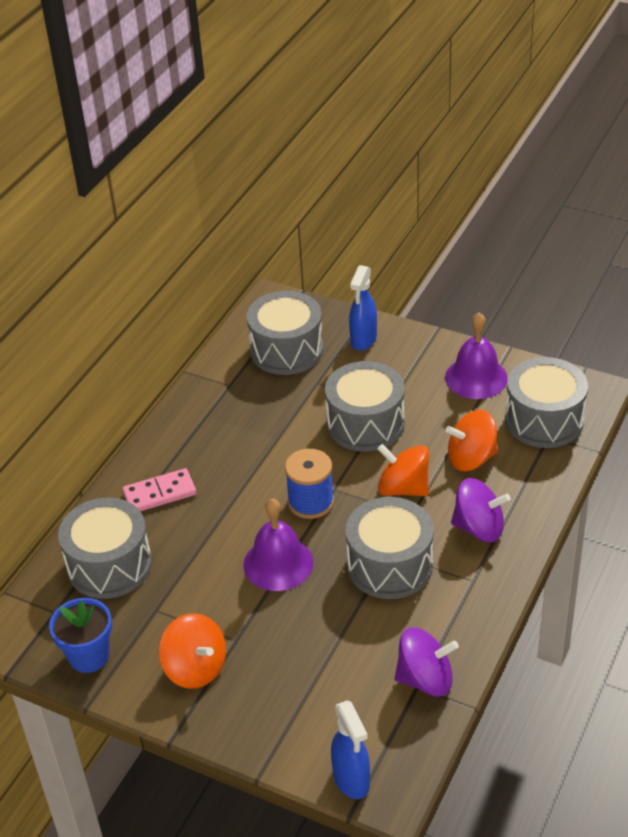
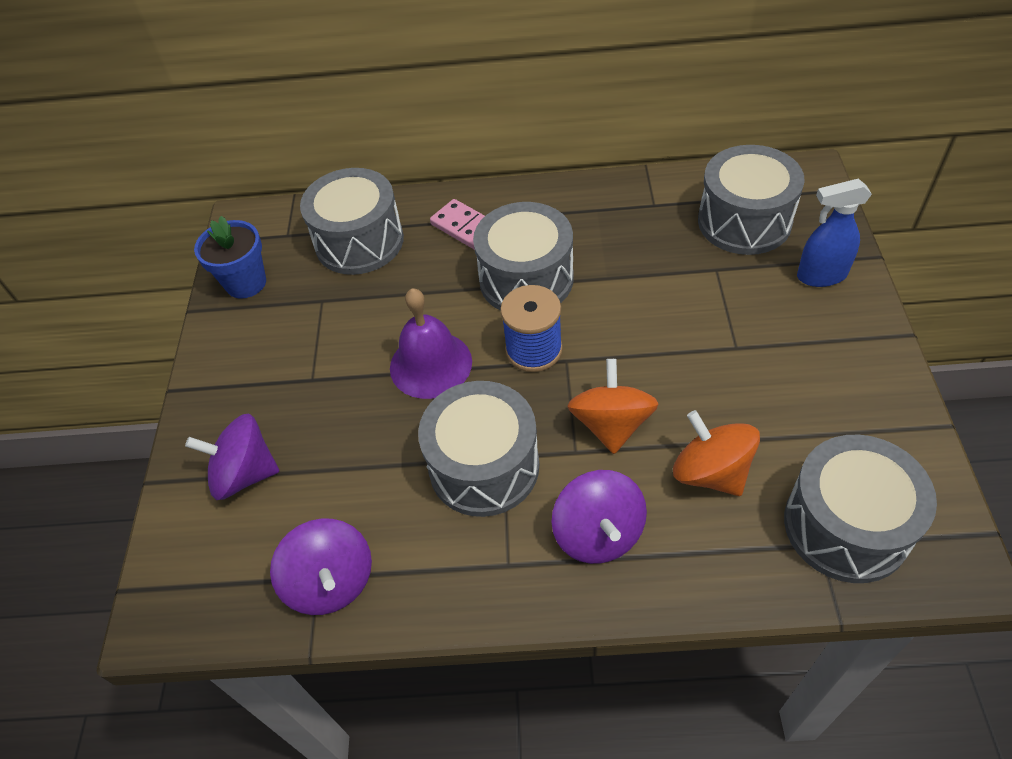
camera: 65 degrees right, 10 degrees up
orange spinning top [159,613,226,689] -> none
grey drum [325,361,405,452] -> grey drum moved to [473,202,574,310]
blue spray bottle [331,700,370,799] -> none
purple bell [445,313,508,399] -> none
none -> purple spinning top [185,414,280,500]

